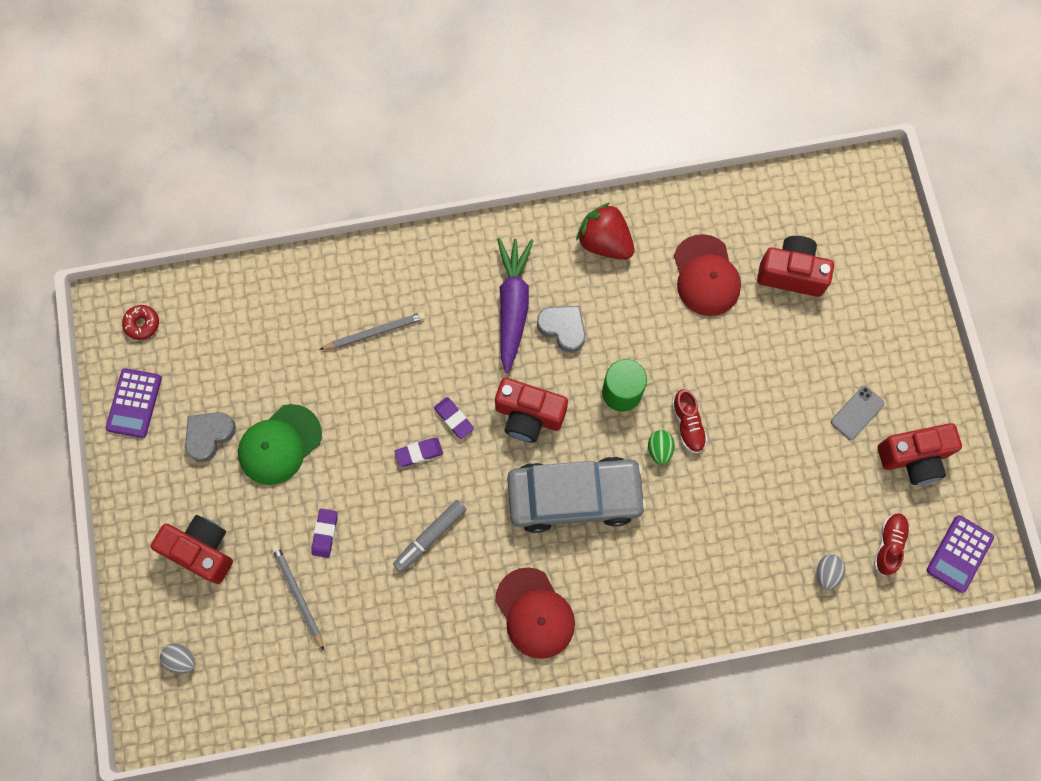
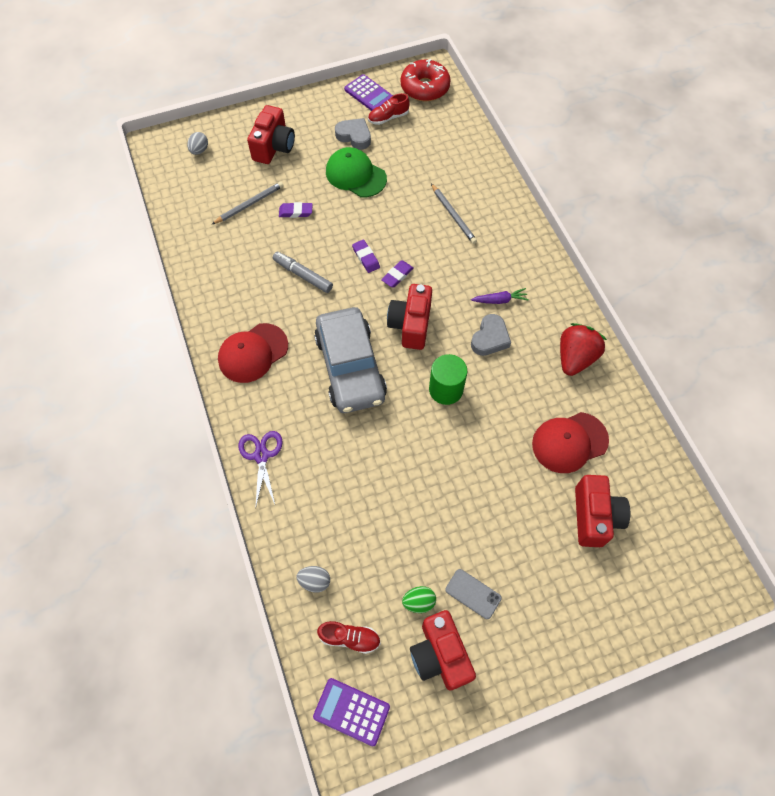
camera: 80 degrees right, 10 degrees down
purple calculator [106,368,162,438] -> purple calculator turned 135 degrees counterclockwise [344,74,393,111]
red donut [122,305,159,340] -> red donut [401,59,451,101], size x1.98
purple carrot [497,238,534,373] -> purple carrot [471,288,529,304], size x0.50
green egg [648,430,675,465] -> green egg moved to [402,586,436,613]
red shoe [672,389,708,454] -> red shoe moved to [368,93,410,125]
none -> purple scissors [238,431,283,509]

